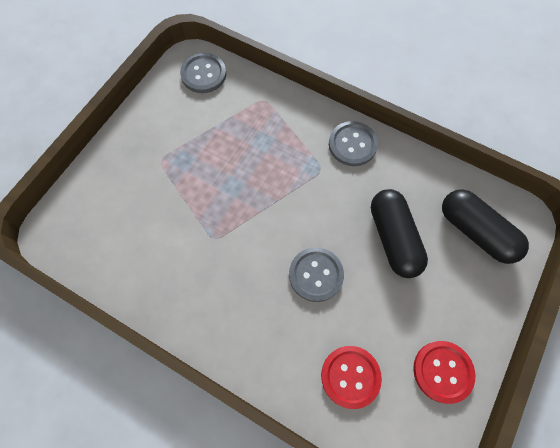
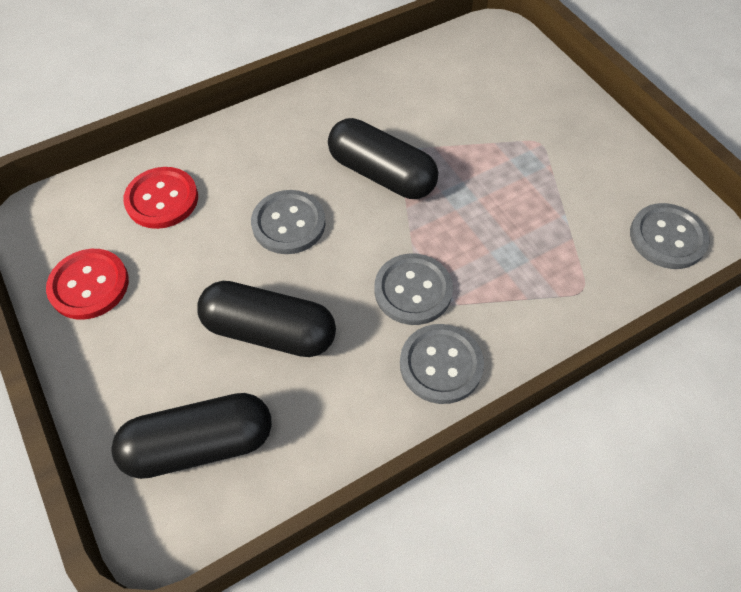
camera: 120 degrees right, 10 degrees down
none -> black capsule [328,118,438,199]
none -> grey button [374,253,453,325]

